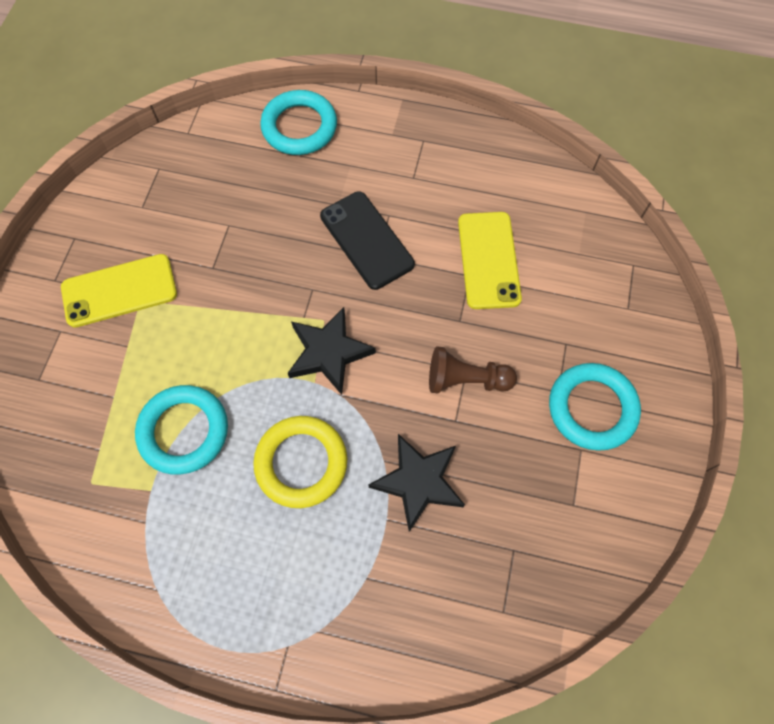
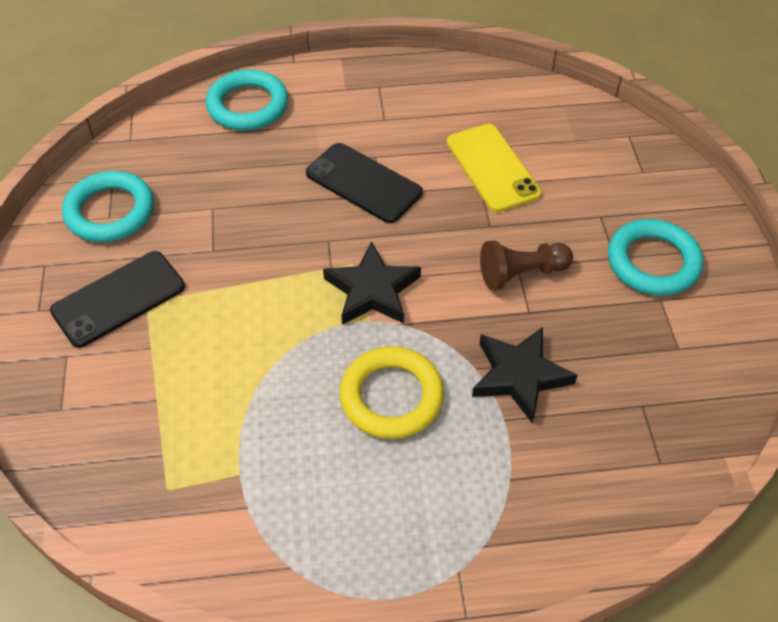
camera: 20 degrees left, 15 degrees down
yellow phone [61,254,177,328] -> black phone [50,251,185,348]
turquoise ring [135,385,228,475] -> turquoise ring moved to [62,171,154,242]

